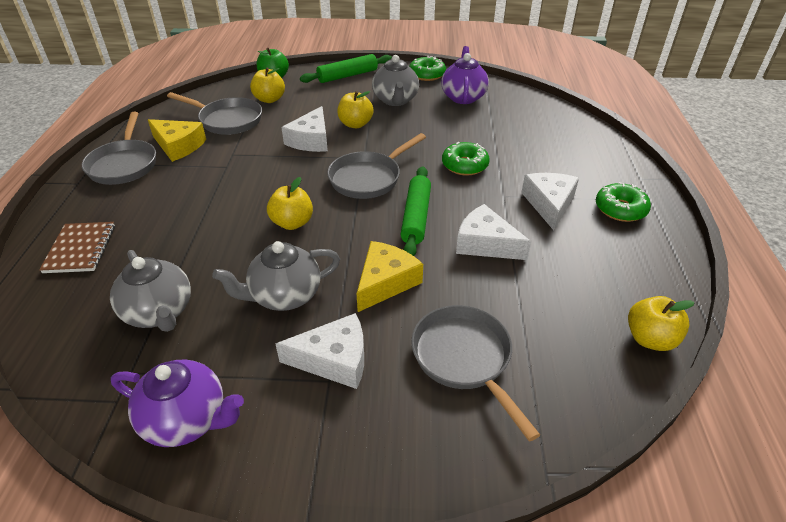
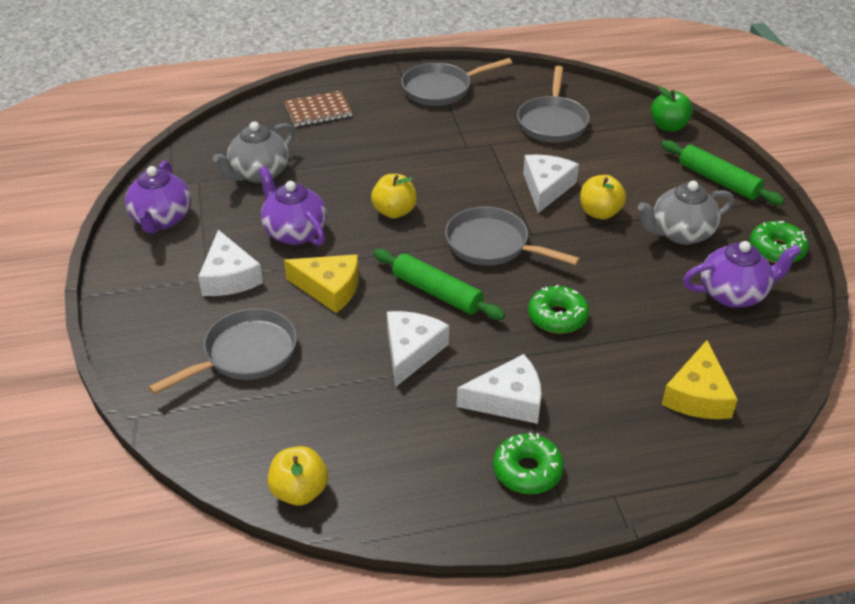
camera: 75 degrees right, 0 degrees up
yellow cheese [148,119,206,162] -> yellow cheese moved to [662,340,738,419]
grey teapot [212,241,340,311] -> purple teapot [258,166,327,246]
yellow apple [250,68,285,103] -> none
white cheese [281,106,328,152] -> white cheese turned 105 degrees clockwise [523,154,579,213]
green rolling pin [400,166,431,256] -> green rolling pin turned 45 degrees clockwise [373,249,505,320]

